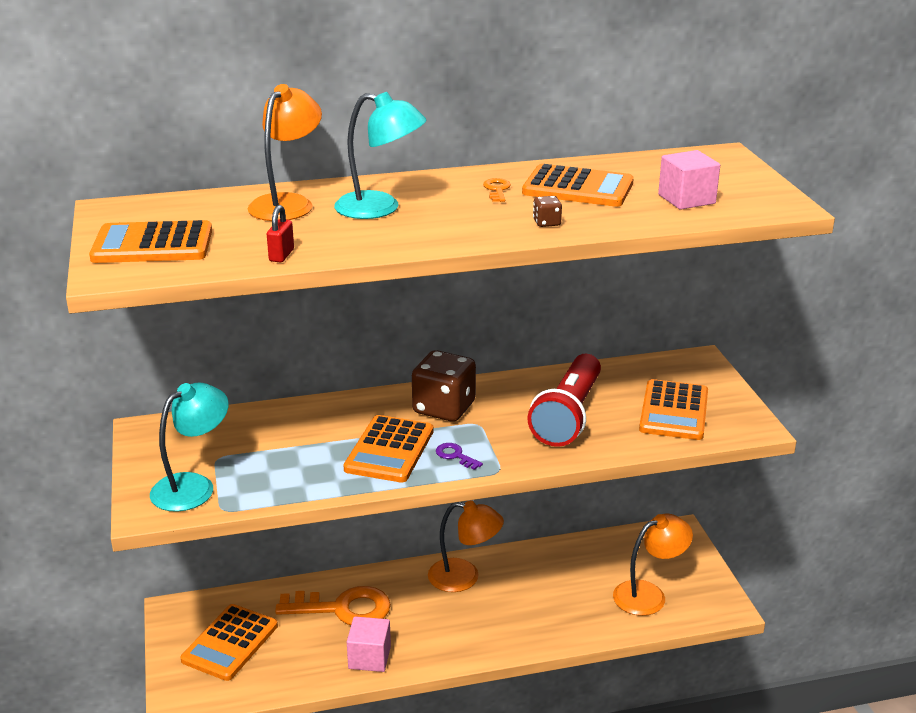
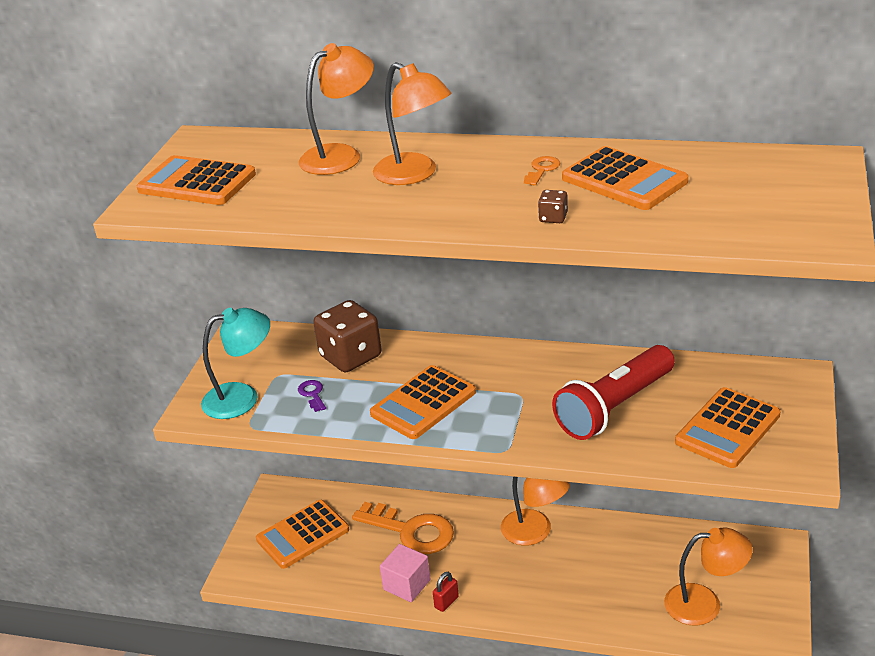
camera: 30 degrees right, 5 degrees up
red padlock [267,205,294,262] -> red padlock moved to [433,572,459,612]
turquoise lamp [334,92,426,219] -> orange lamp [373,62,451,185]
brown dice [412,350,476,422] -> brown dice moved to [313,300,381,373]
purple key [436,443,483,470] -> purple key moved to [298,380,326,412]
pink cube [658,150,720,210] -> none

